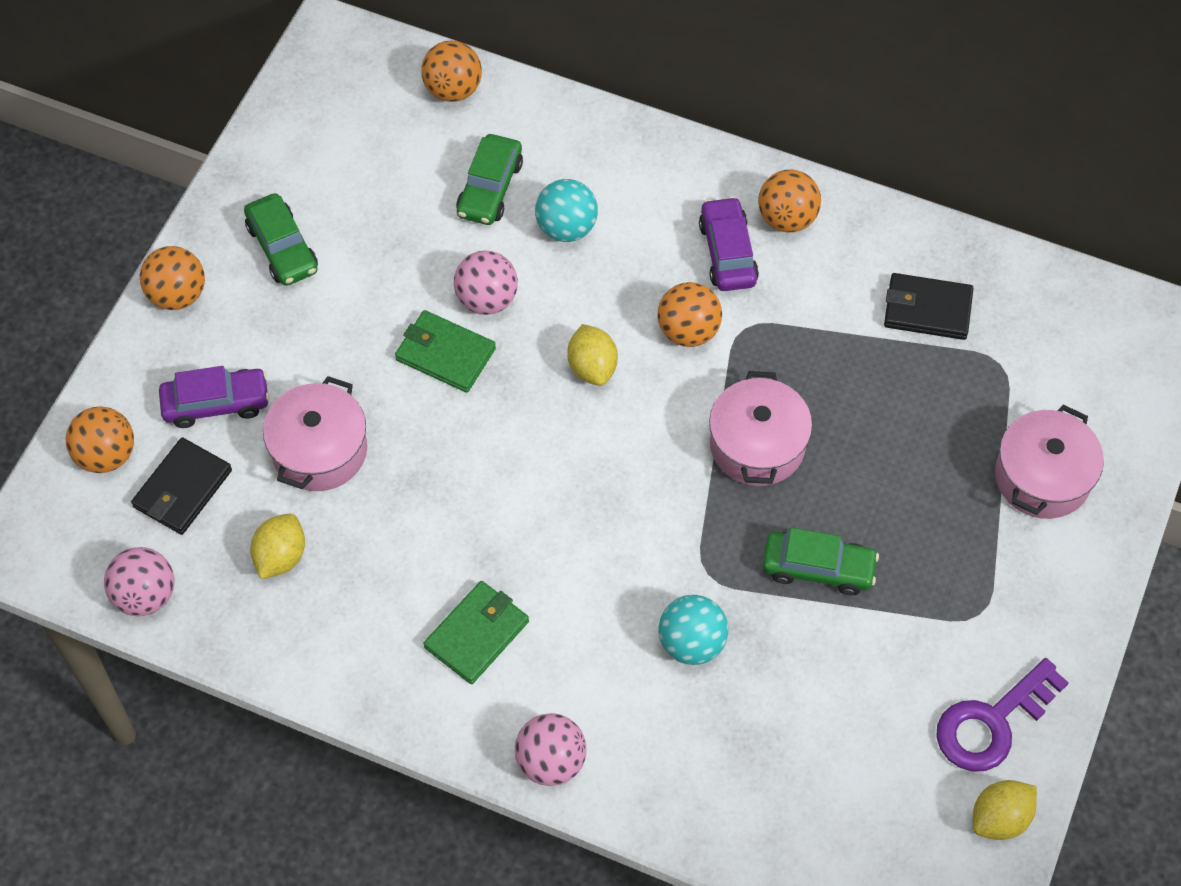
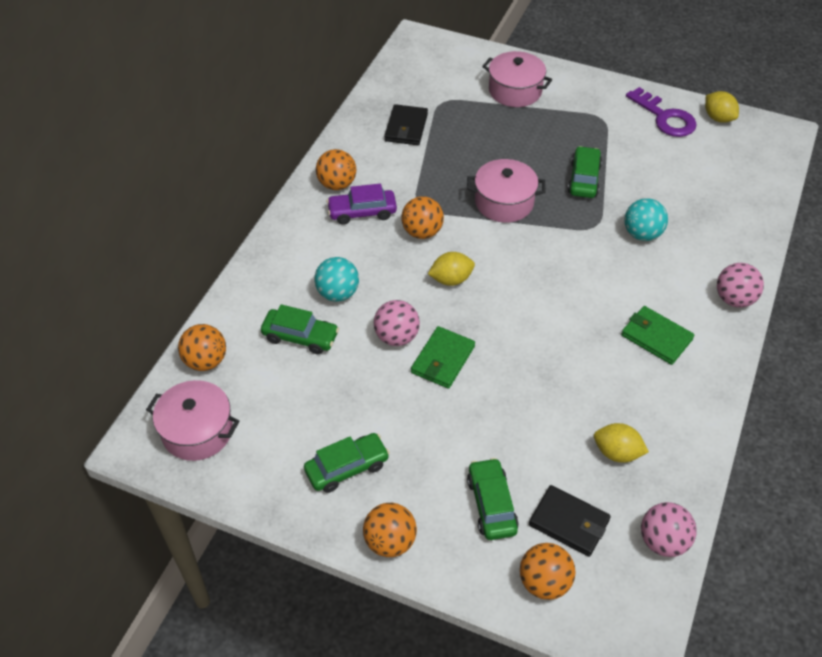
camera: 90 degrees left, 10 degrees down
purple car [159,366,270,428] -> green car [467,458,519,540]
pink pot [263,376,367,491] -> pink pot moved to [146,380,239,461]

